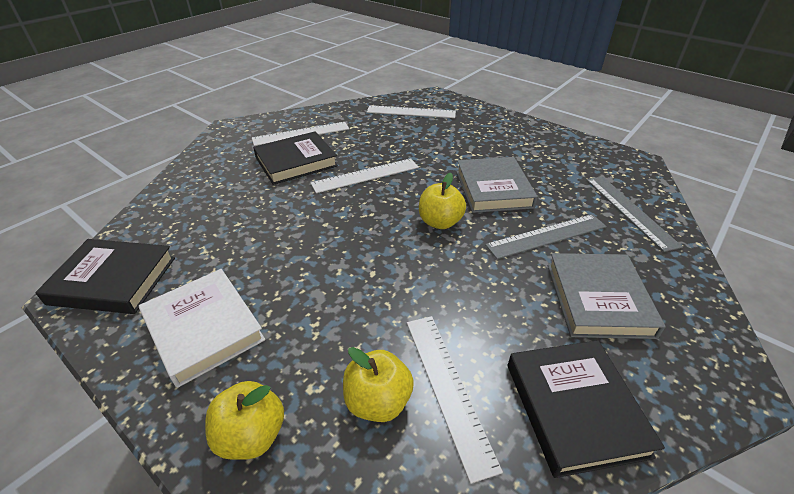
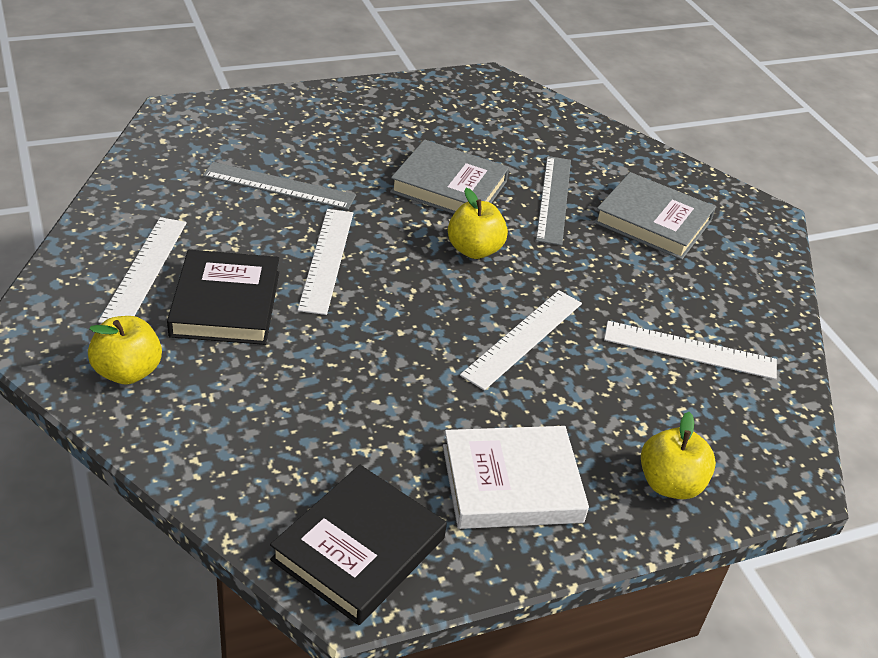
camera: 65 degrees left, 0 degrees up
yellow apple [343,347,414,422] -> yellow apple moved to [88,316,162,385]
white ruler [367,105,456,118] -> white ruler moved to [460,290,582,390]
black book [508,340,665,478] -> none
grey ruler [586,176,683,252] -> grey ruler moved to [203,162,356,210]

